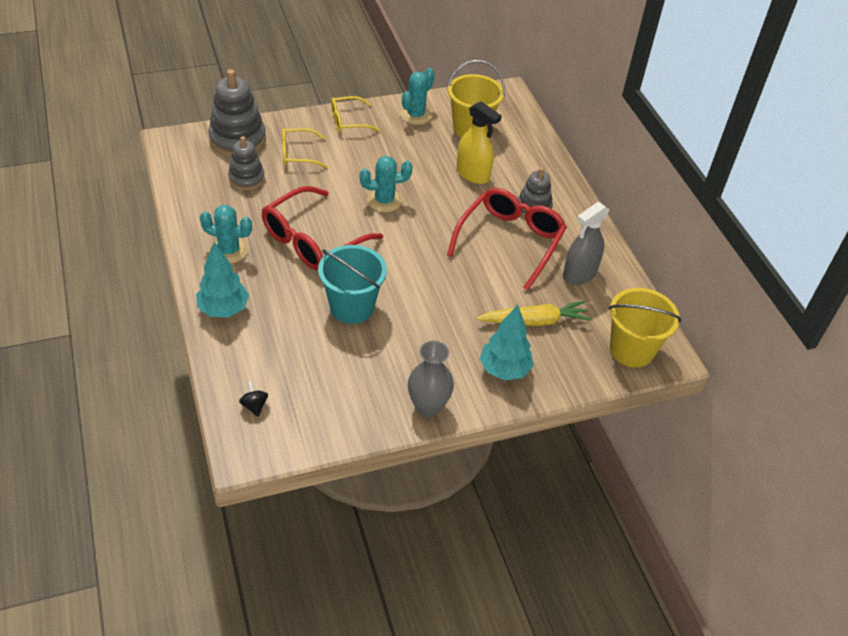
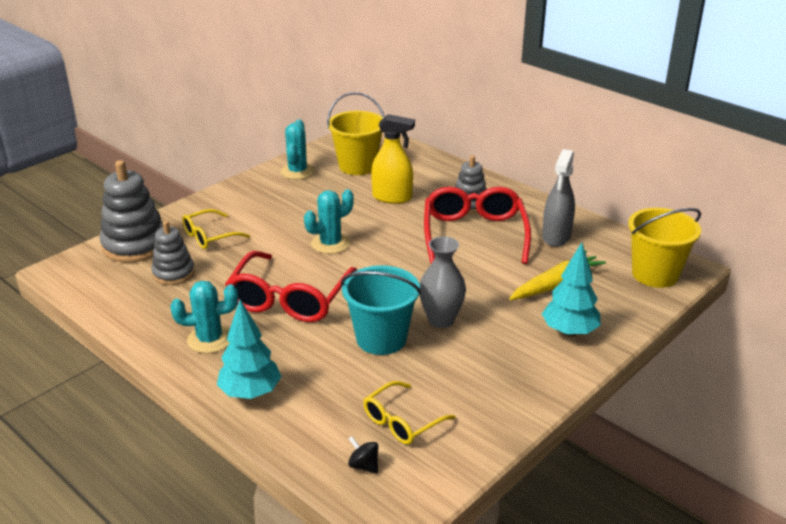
camera: 25 degrees left, 15 degrees down
yellow glasses [331,96,380,133] -> yellow glasses moved to [363,381,456,445]
grey vase [408,341,454,417] -> grey vase moved to [420,236,466,328]

